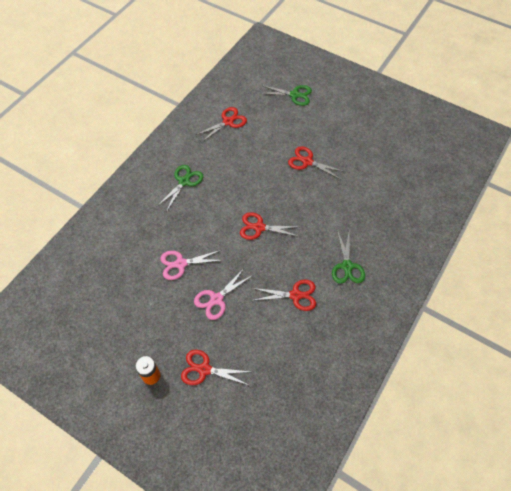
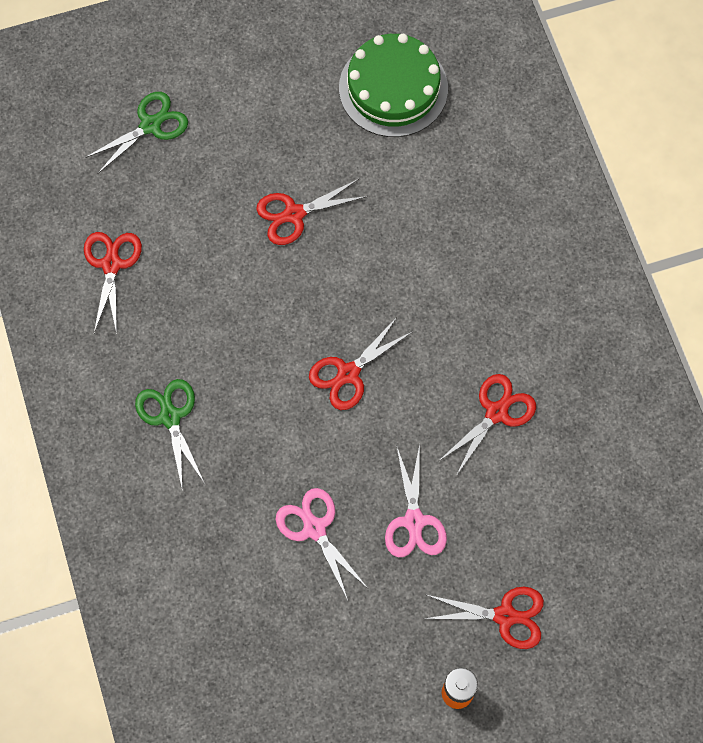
camera: 50 degrees left, 10 degrees up
pink scissors [160,250,224,280] -> pink scissors turned 120 degrees clockwise [276,488,367,600]
red scissors [181,350,250,385] -> red scissors turned 135 degrees counterclockwise [424,587,544,649]
green scissors [332,230,365,284] -> none
none -> green cake [339,34,448,137]

